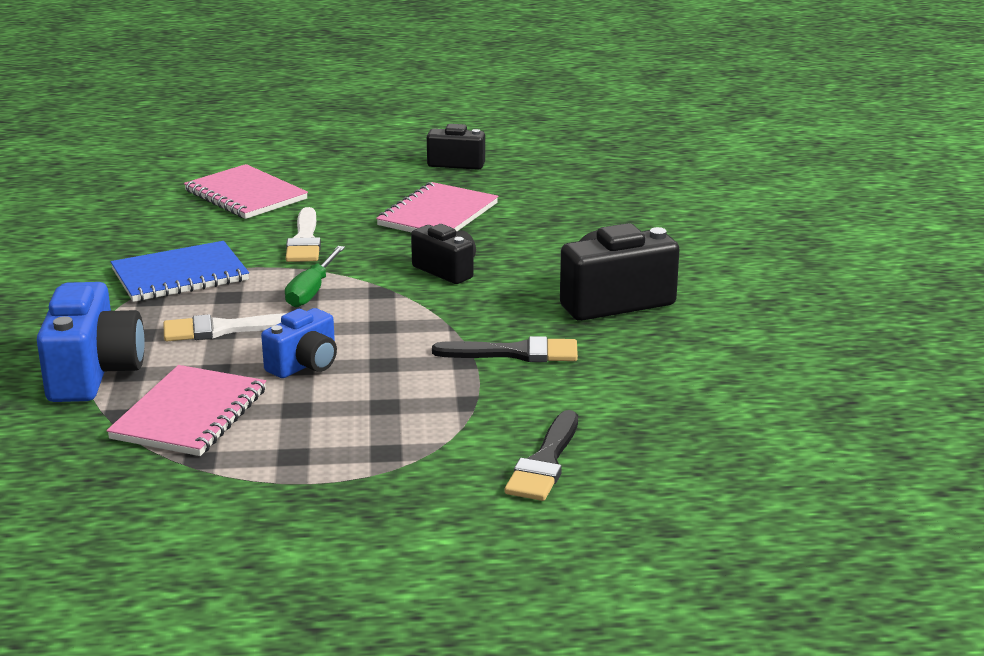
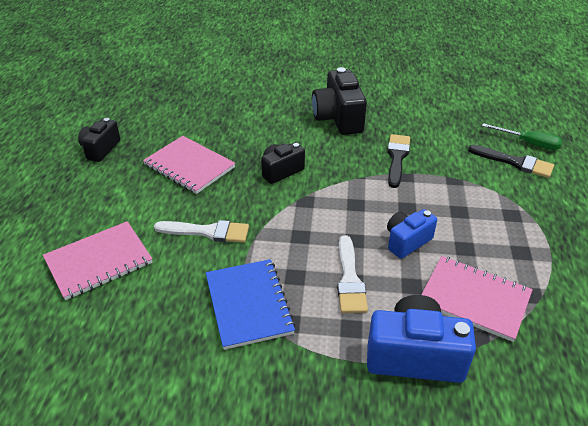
camera: 80 degrees left, 15 degrees up
blue camera [261,308,337,378] -> blue camera turned 90 degrees counterclockwise [387,209,437,259]
green screwdriver [285,246,345,307] -> green screwdriver moved to [482,123,563,150]

